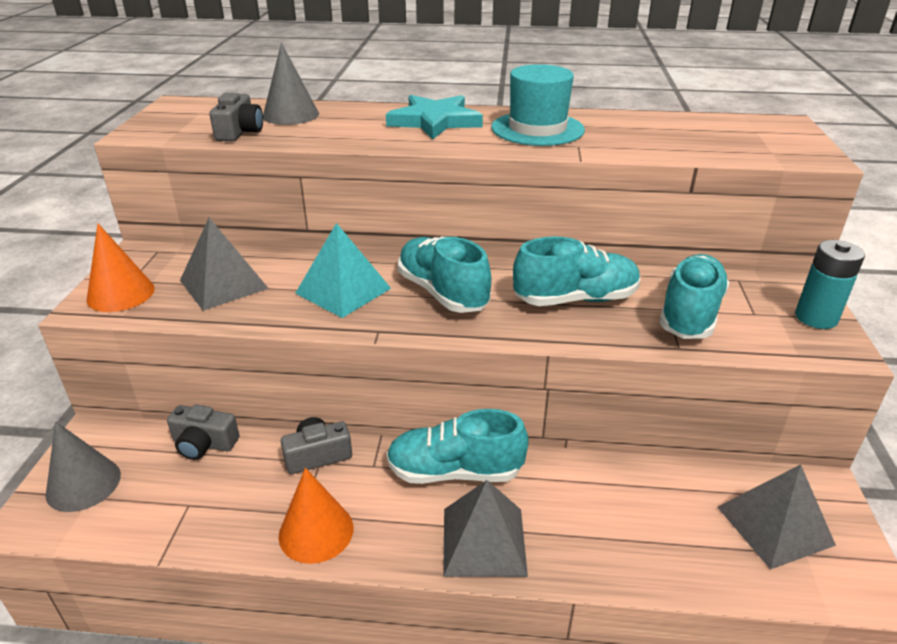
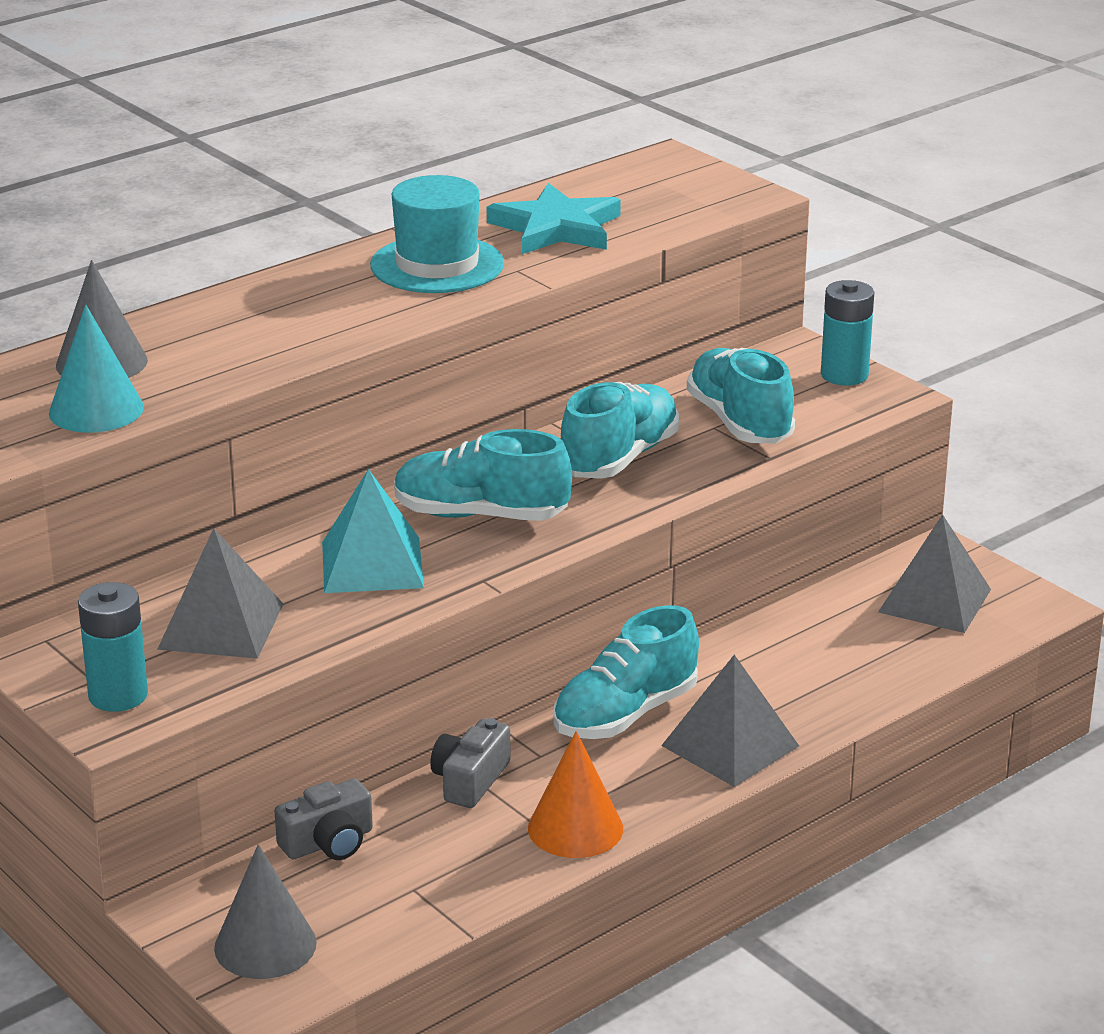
camera: 45 degrees left, 5 degrees down
orange cone [87,223,155,312] -> turquoise battery [78,582,148,712]
grey camera [209,93,263,141] -> turquoise cone [49,304,144,433]
turquoise star [386,95,483,139] -> turquoise star moved to [487,183,621,254]

